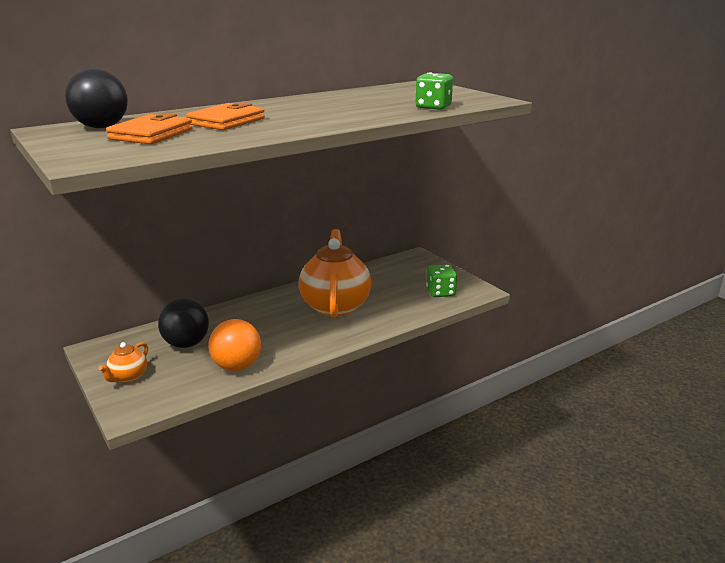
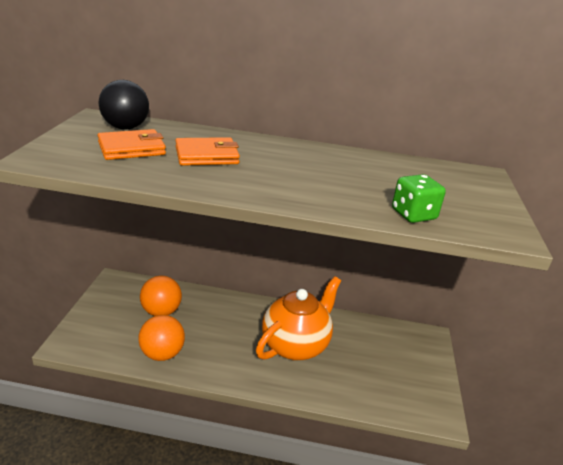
camera: 40 degrees right, 5 degrees up
orange teapot [98,342,148,383] -> none
black ball [158,299,209,348] -> orange ball [140,276,182,316]
green dice [426,265,457,297] -> none

